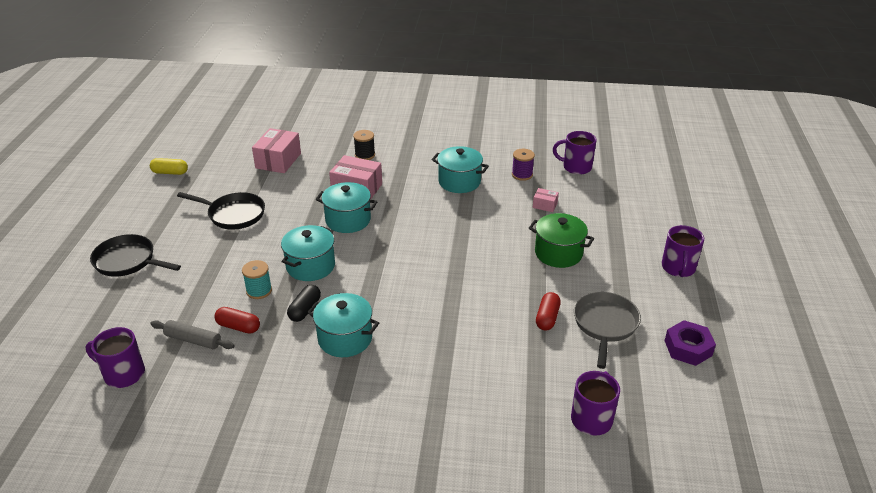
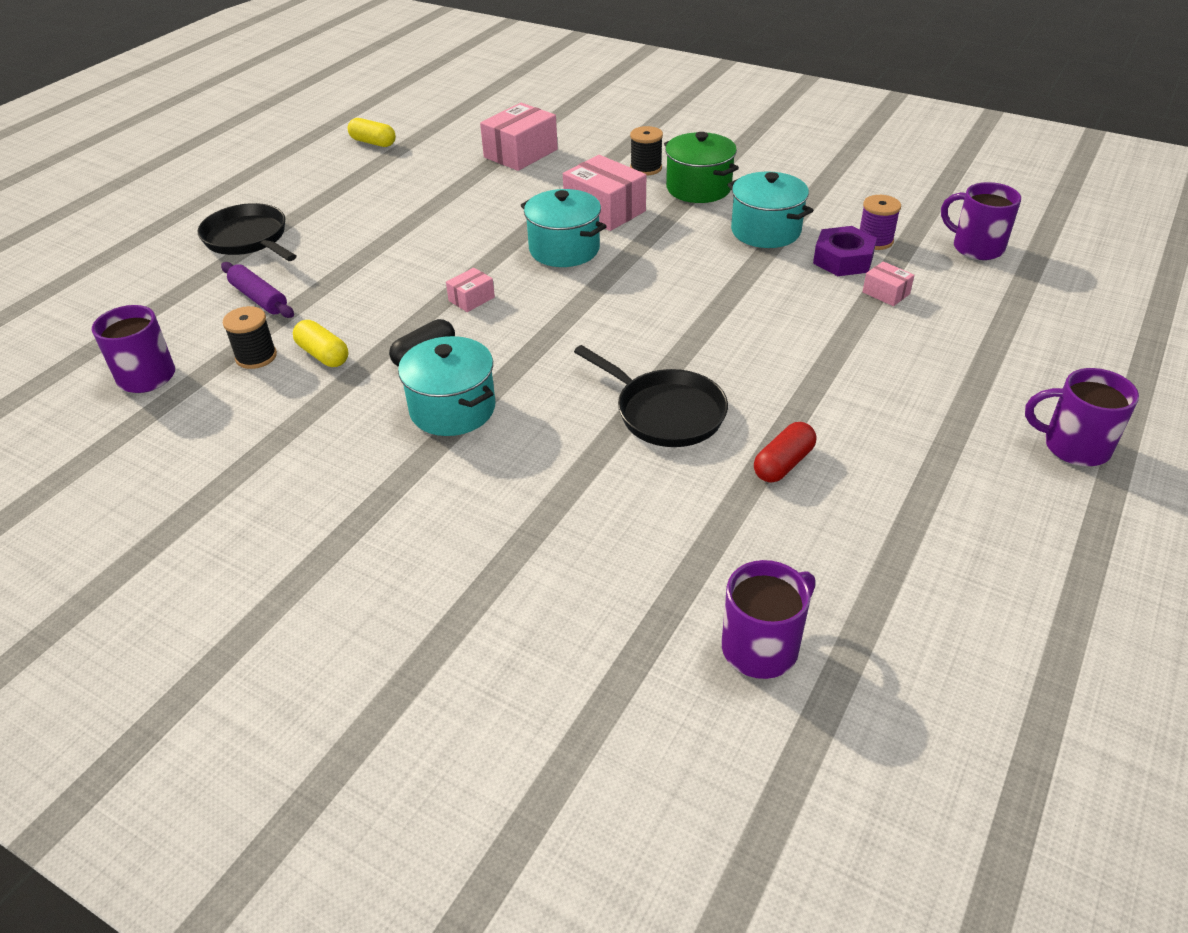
camera: 25 degrees right, 5 degrees up
grey rolling pin [150,320,235,349] -> black spool [223,306,277,369]
black pan [177,192,265,230] -> black pan moved to [574,345,728,447]
red capsule [214,307,260,334] -> yellow capsule [293,320,348,367]
turquoise spool [242,260,272,299] -> none
turquoise pot [281,225,335,281] -> pink box [446,268,495,312]
green pot [529,213,594,268] -> green pot moved to [664,132,739,203]
grey pan [574,292,641,369] -> none
purple mug [662,225,704,277] -> purple mug turned 75 degrees clockwise [1025,368,1139,466]
purple nut [665,320,716,366] -> purple nut moved to [813,226,877,276]
none -> purple rolling pin [221,262,294,318]

